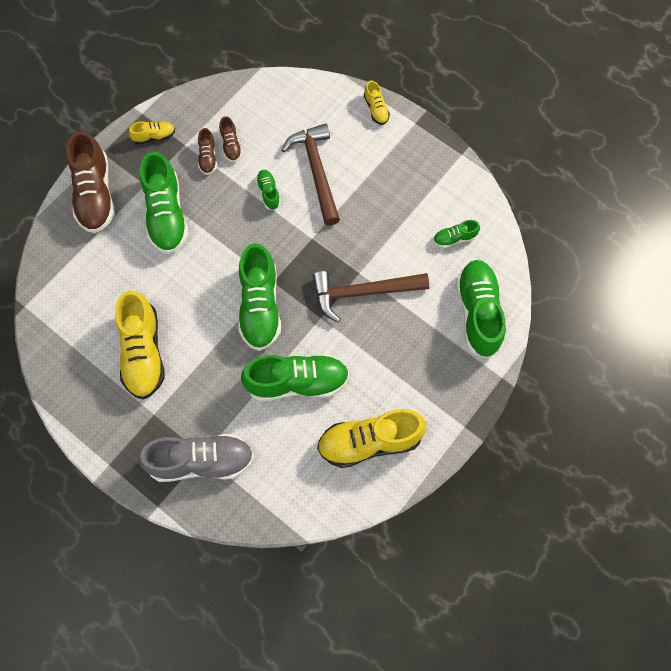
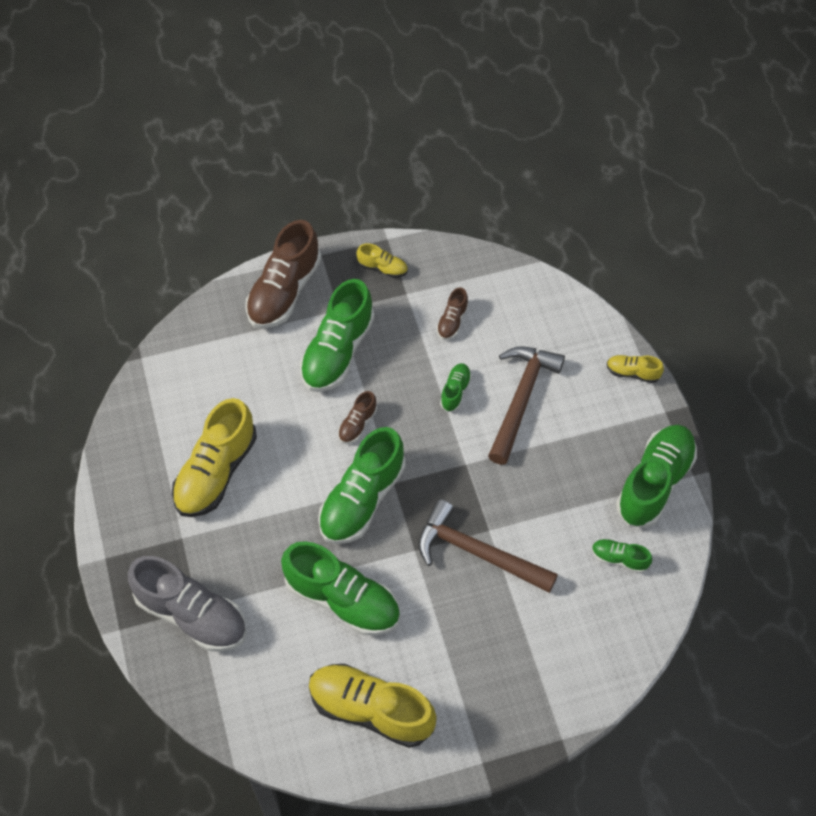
camera: 35 degrees right, 10 degrees down
brown shoe [198,128,217,175] -> brown shoe moved to [338,391,377,444]
yellow shoe [364,81,390,125] -> yellow shoe turned 90 degrees clockwise [607,355,664,383]
green shoe [456,260,506,358] -> green shoe moved to [616,425,697,528]

